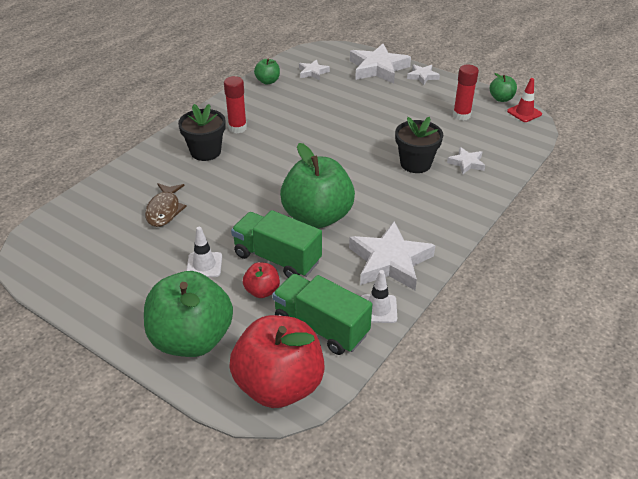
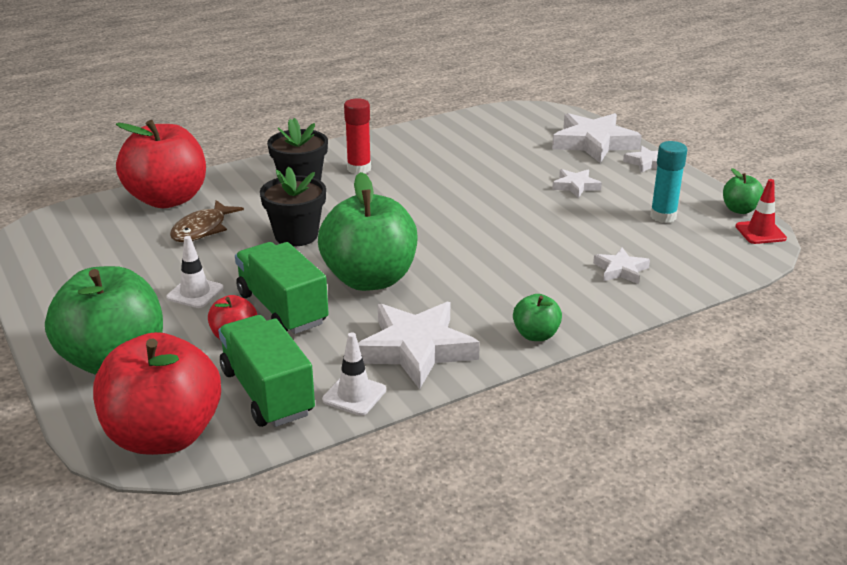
camera: 25 degrees right, 10 degrees down
green apple [254,59,280,84] -> green apple moved to [513,294,562,341]
white star [299,59,330,80] -> white star moved to [552,169,602,198]
black flower pot [395,117,443,173] -> black flower pot moved to [260,167,326,247]
red glue stick [453,65,479,121] -> turquoise glue stick [650,141,687,223]
none -> red apple [116,120,206,208]

